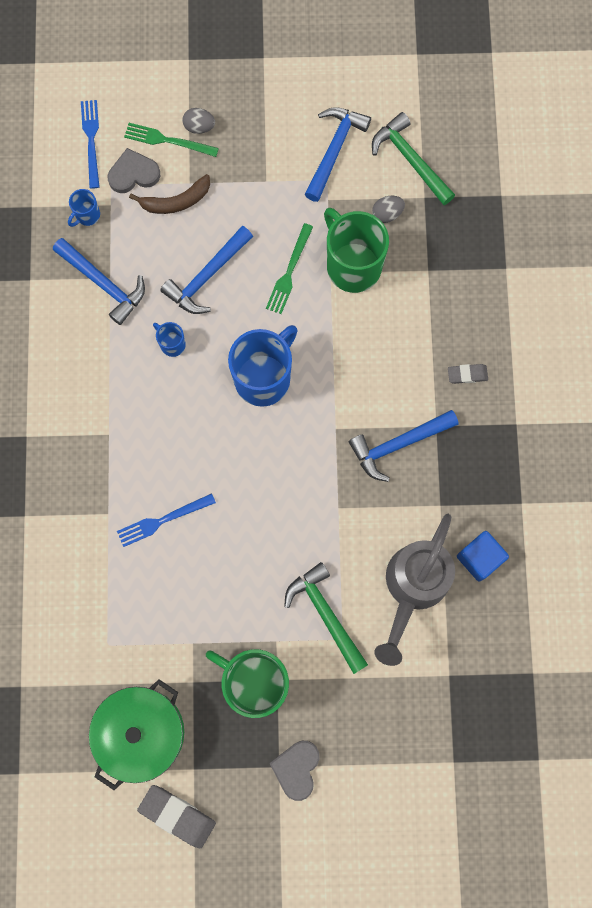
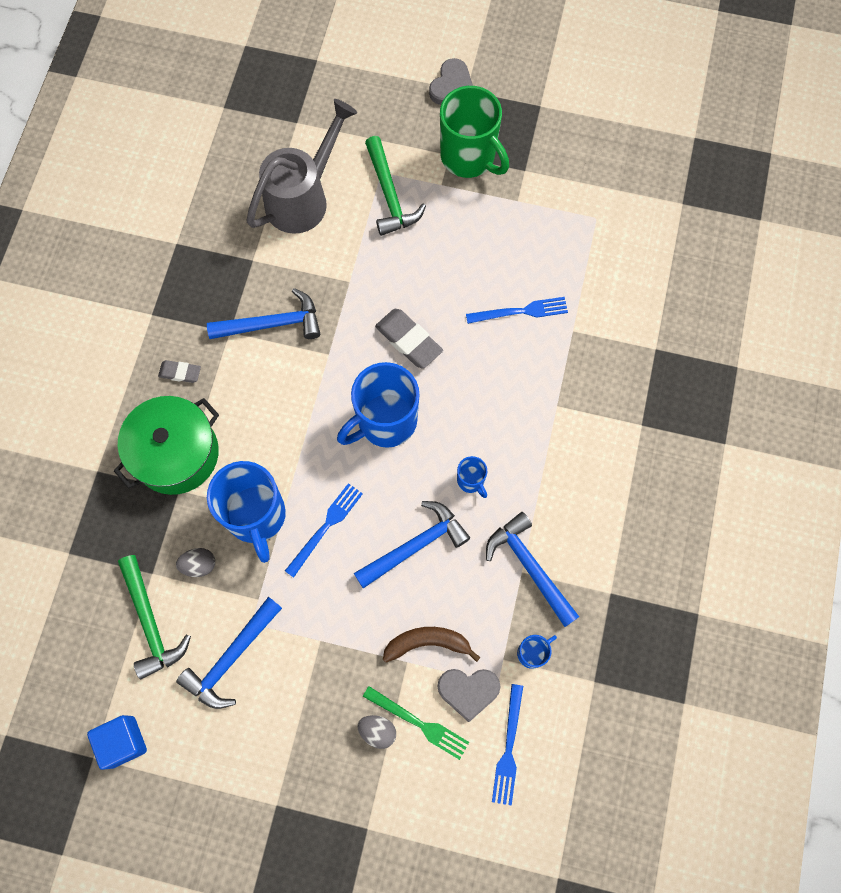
camera: 165 degrees left, 5 degrees down
green pot [89,679,184,790] -> green pot moved to [114,396,219,495]
grey eraser [137,785,216,848] -> grey eraser moved to [375,309,443,368]
green fork [266,223,313,314] -> blue fork [285,483,363,578]
green mug [324,208,389,293] -> blue mug [207,461,286,563]
blue cube [457,531,509,582] -> blue cube moved to [87,715,147,770]

